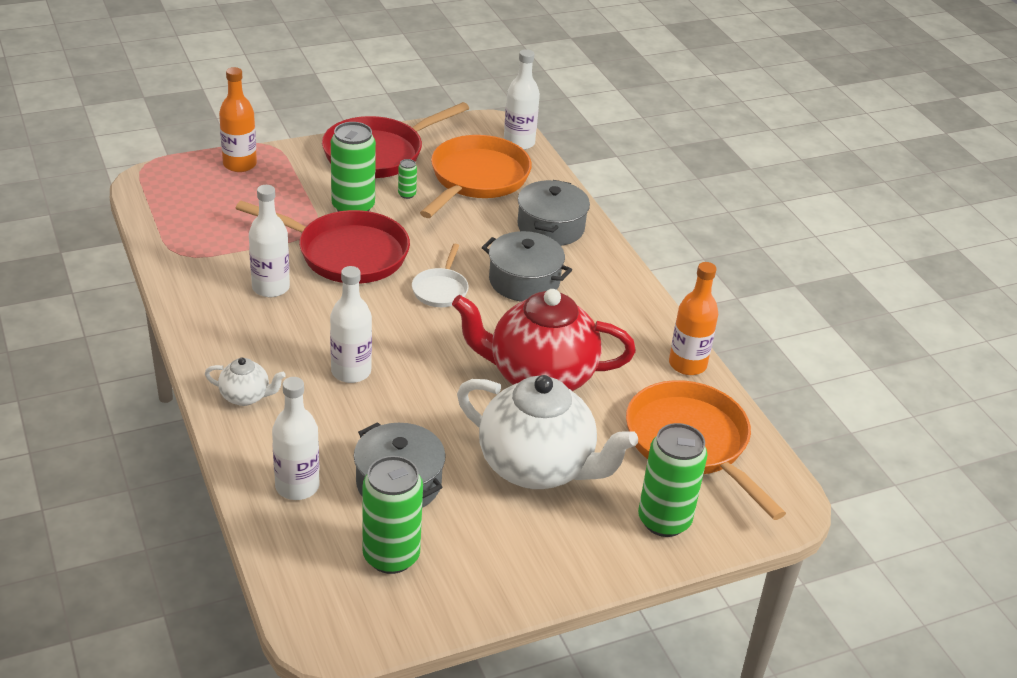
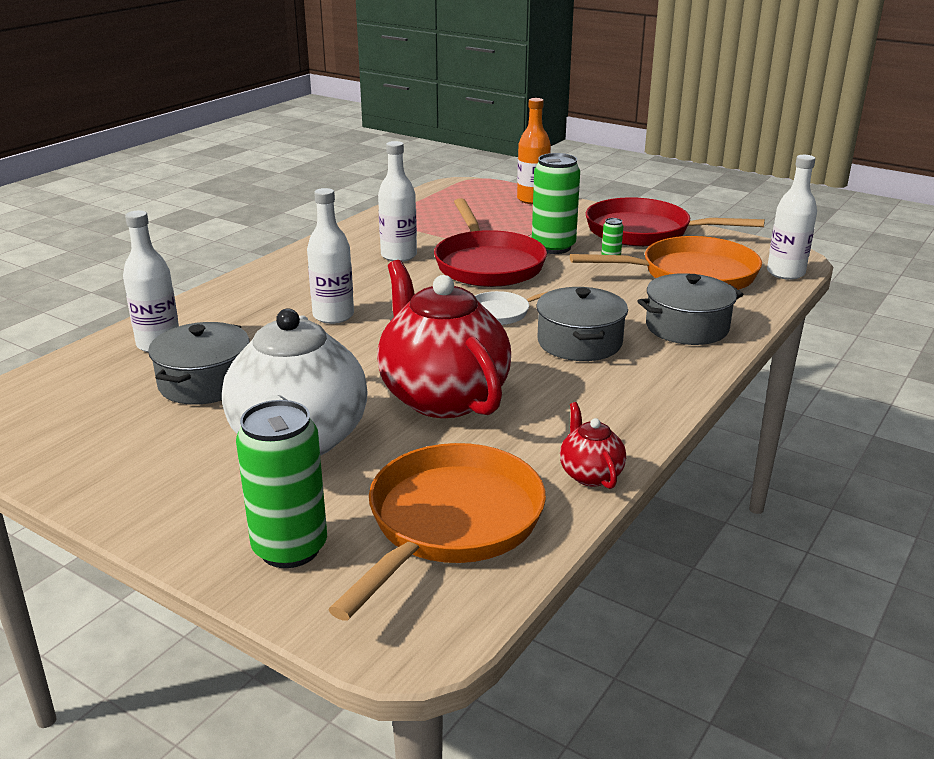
camera: 60 degrees right, 10 degrees down
white teapot [205,357,286,406] -> none
green can [362,456,423,574] -> none
orange bottle [669,262,718,375] -> red teapot [560,402,626,489]

